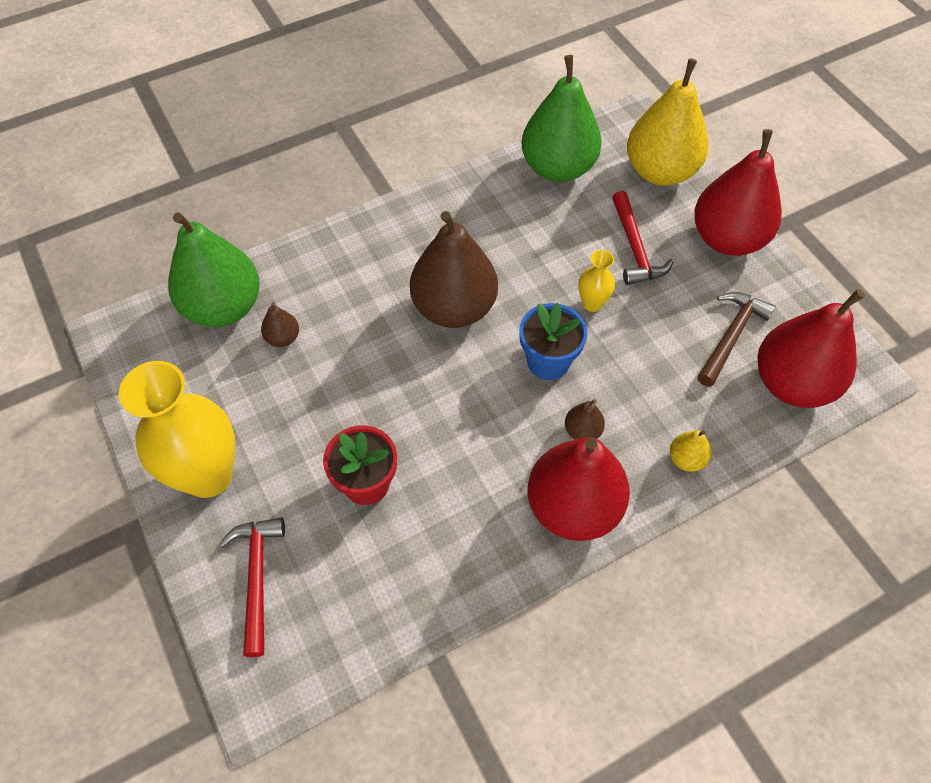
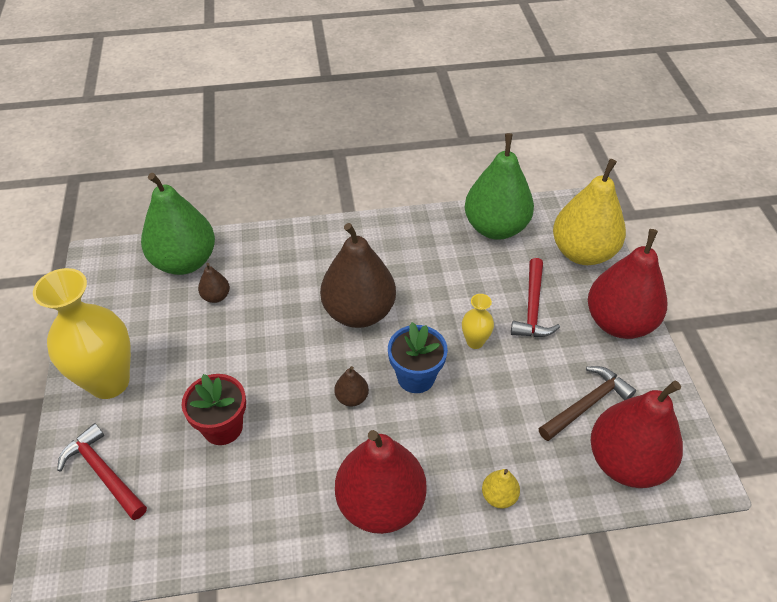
camera: 20 degrees right, 10 degrees down
red hammer [219,517,285,657] -> red hammer turned 60 degrees counterclockwise [57,423,147,520]
brown pear [565,399,605,440] -> brown pear moved to [334,366,369,406]

